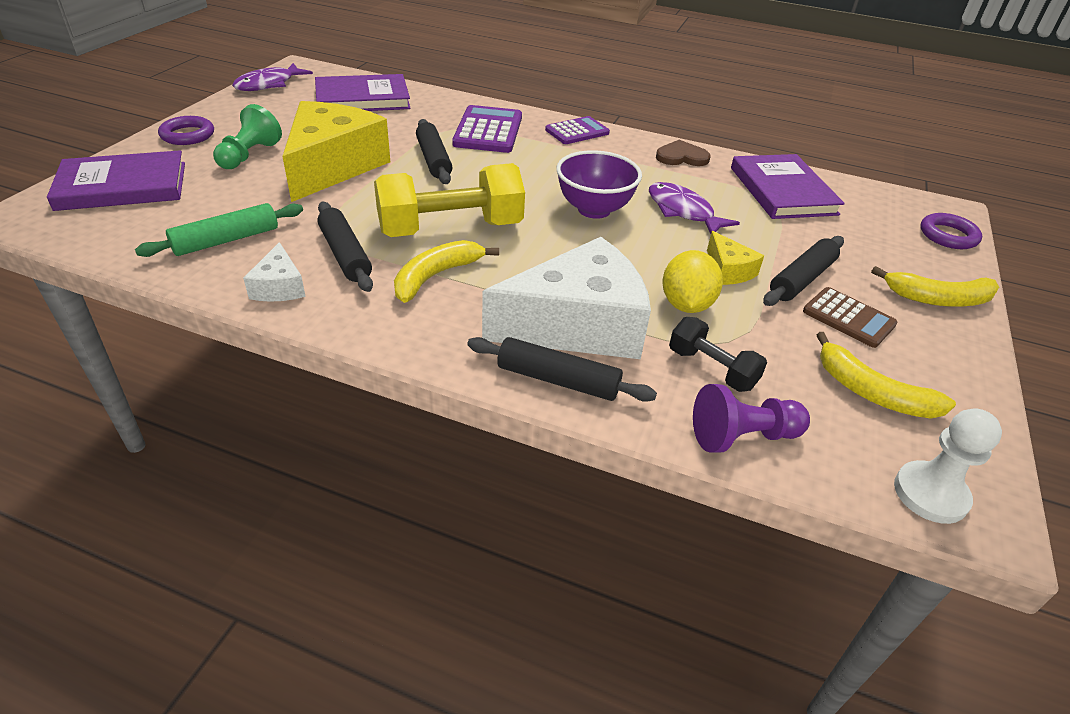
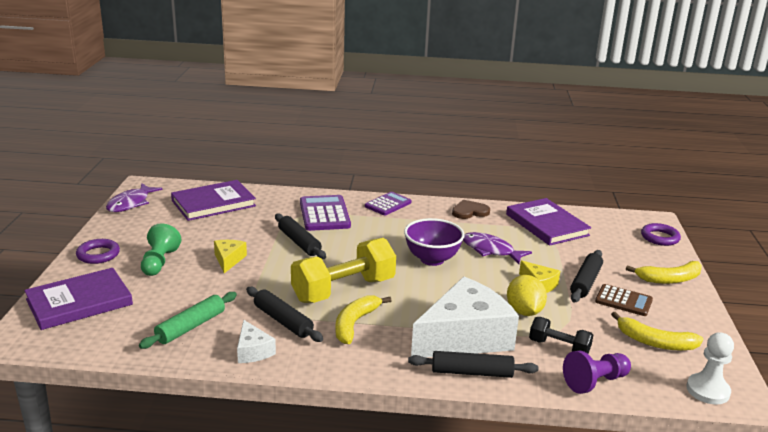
camera: 15 degrees left, 15 degrees down
yellow cheese [282,101,390,202] -> yellow cheese [214,240,247,273], size x0.44

